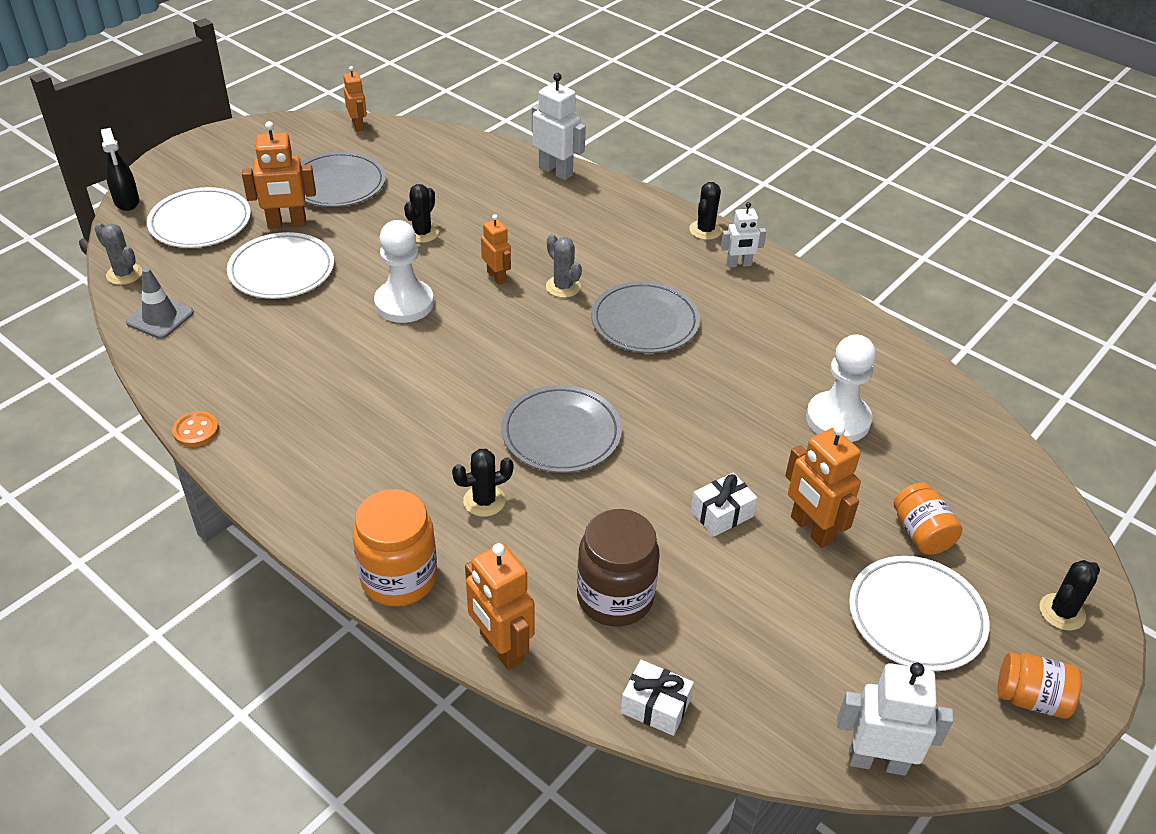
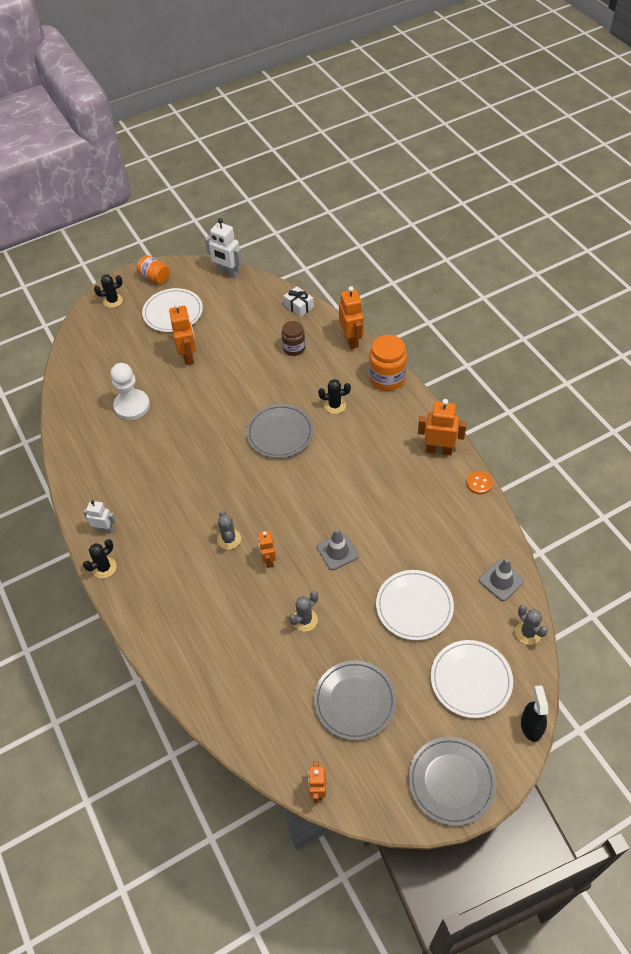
camera: 155 degrees left, 10 degrees up
orange robot [242,121,316,229] -> orange robot moved to [418,399,467,456]
white pawn [374,220,434,323] -> grey traffic cone [317,529,359,570]
black cactus [404,184,439,243] -> grey cactus [289,591,318,632]
white robot [532,73,586,180] -> none
brown jar [577,509,660,627] -> brown jar [281,321,306,356], size x0.64
grey plate [591,281,700,353] -> grey plate moved to [408,737,496,826]
white gift [691,473,757,536] -> none
orange jar [894,483,962,555] -> none

